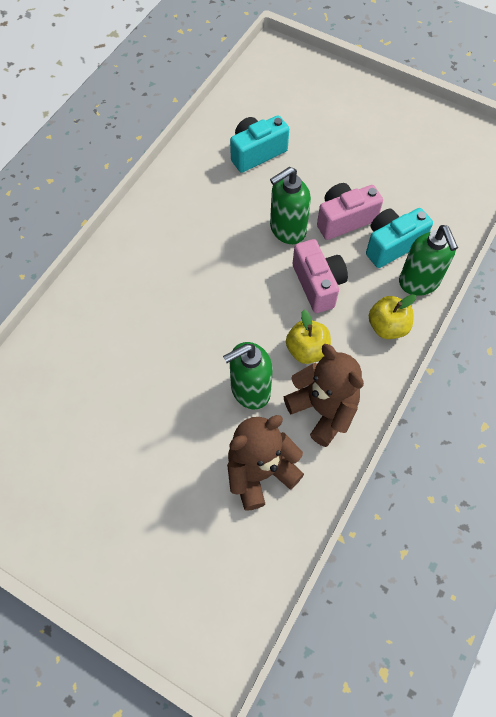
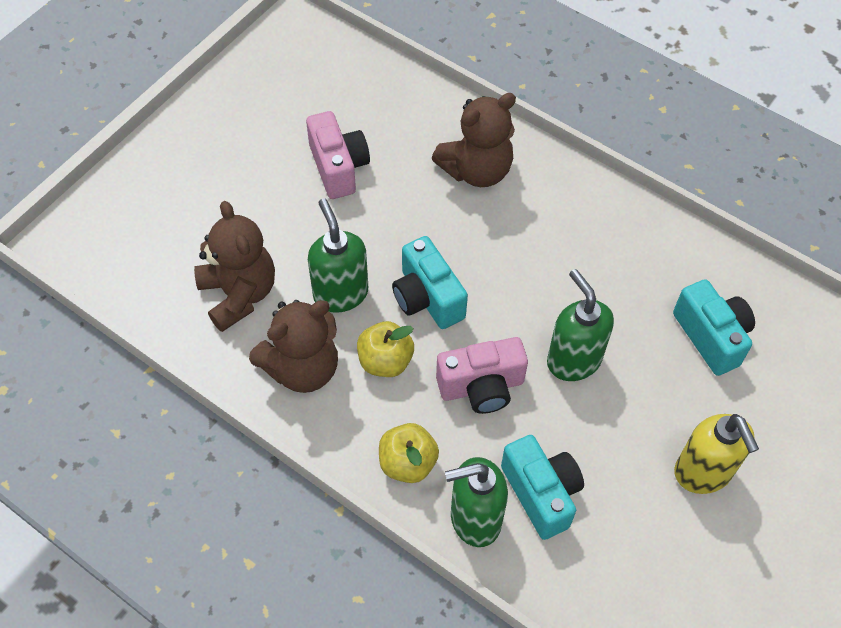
camera: 95 degrees right, 5 degrees down
pink camera [317,183,383,240] -> pink camera moved to [306,111,370,199]
none -> turquoise camera [392,236,468,329]
none -> brown teddy bear [432,93,516,187]
none -> yellow soap dispenser [674,414,759,494]

